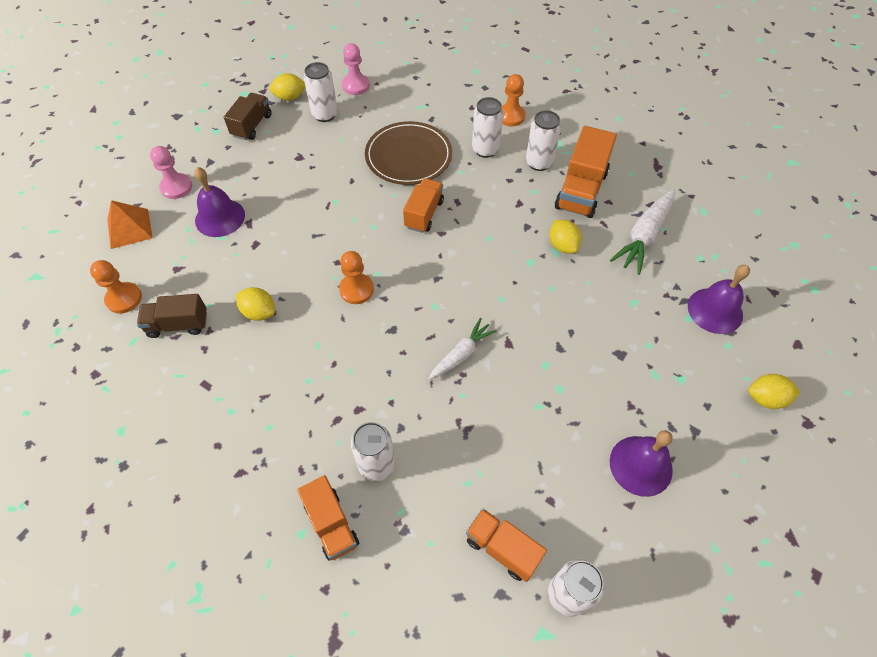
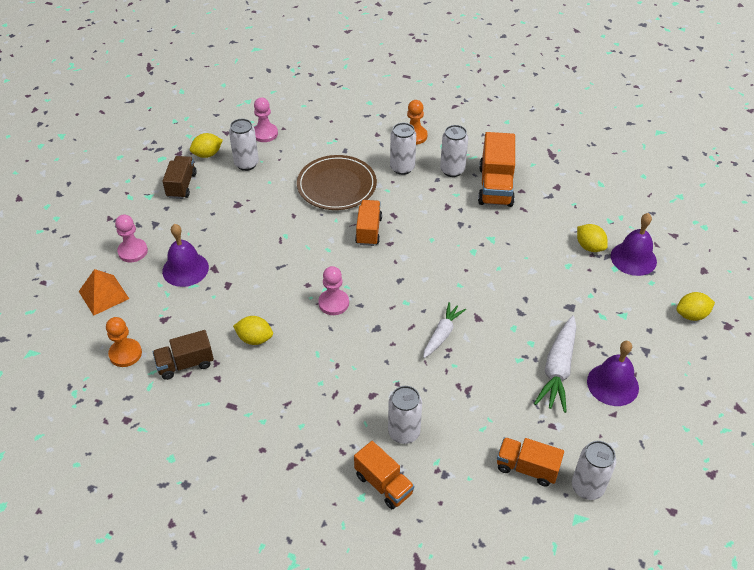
camera: 15 degrees left, 10 degrees down
orange pawn [339,251,374,304] -> pink pawn [318,266,349,315]
yellow lemon [549,220,582,253] -> yellow lemon moved to [577,224,608,252]
white carrot [610,189,675,275] -> white carrot moved to [534,315,576,413]

